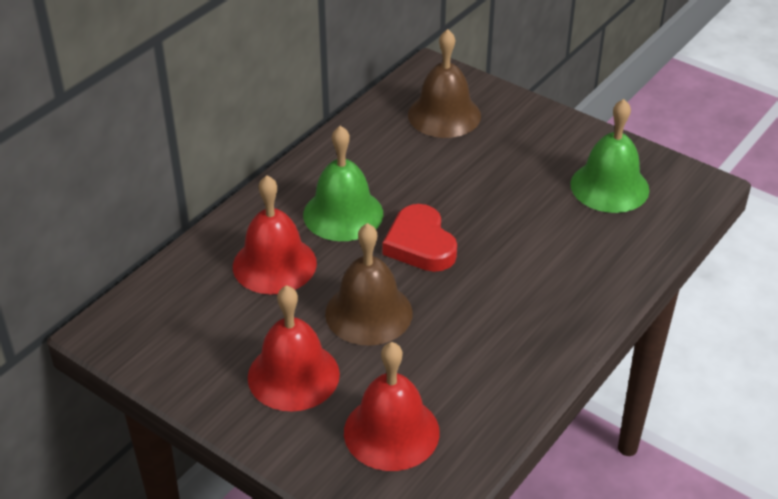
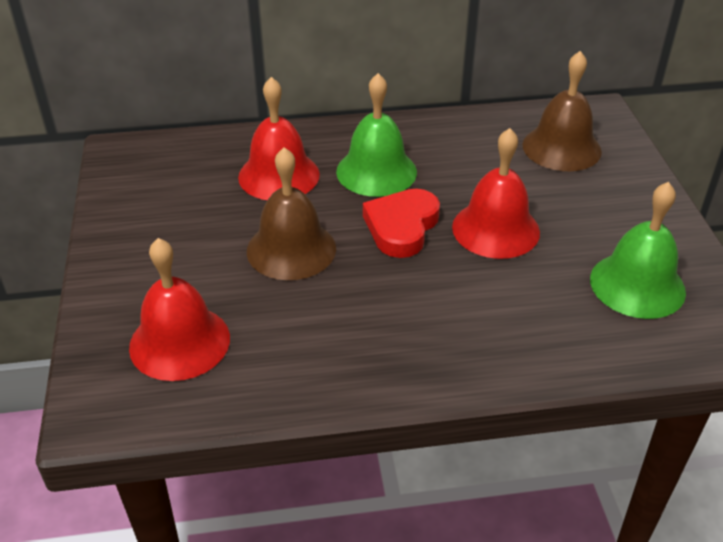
camera: 45 degrees right, 0 degrees up
red bell [248,285,340,411] -> red bell moved to [452,128,540,259]

